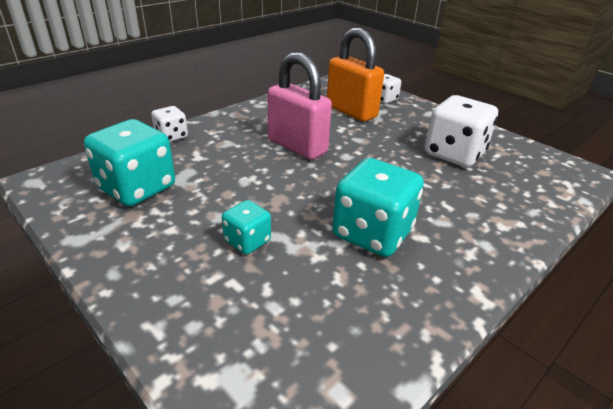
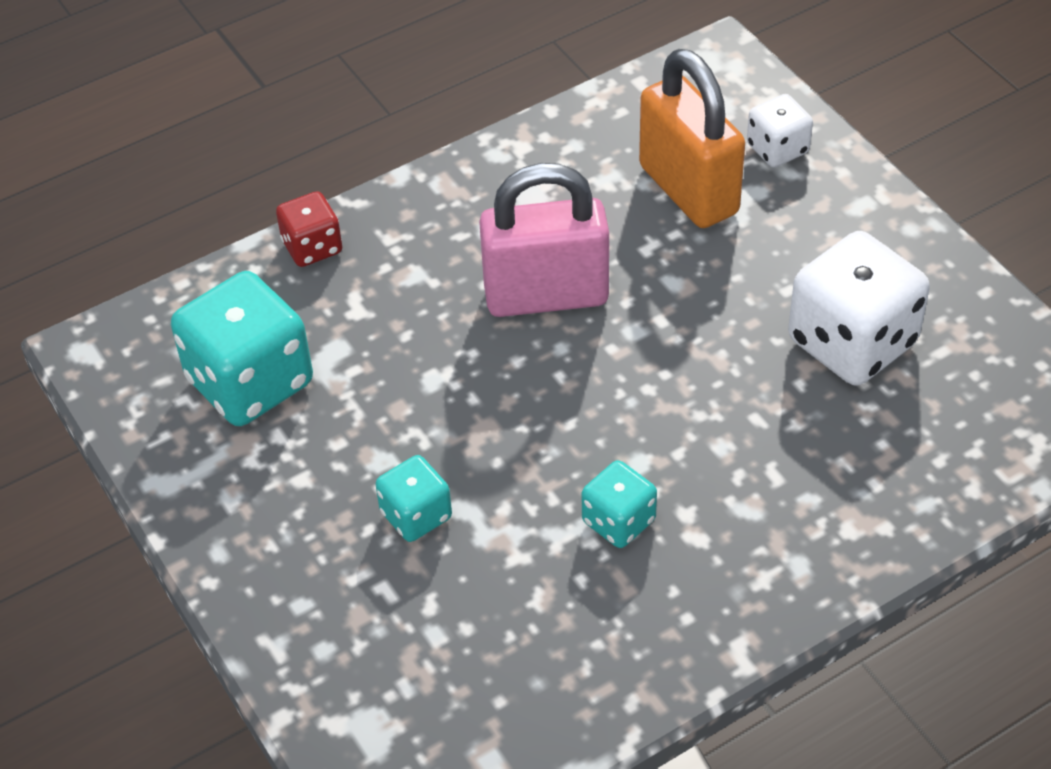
camera: 15 degrees right, 15 degrees up
white dice [151,106,188,142] -> red dice [276,191,342,267]
pink padlock [267,52,332,160] -> pink padlock turned 60 degrees counterclockwise [479,163,609,317]
turquoise dice [332,158,424,257] -> turquoise dice [582,460,657,548], size x0.53

